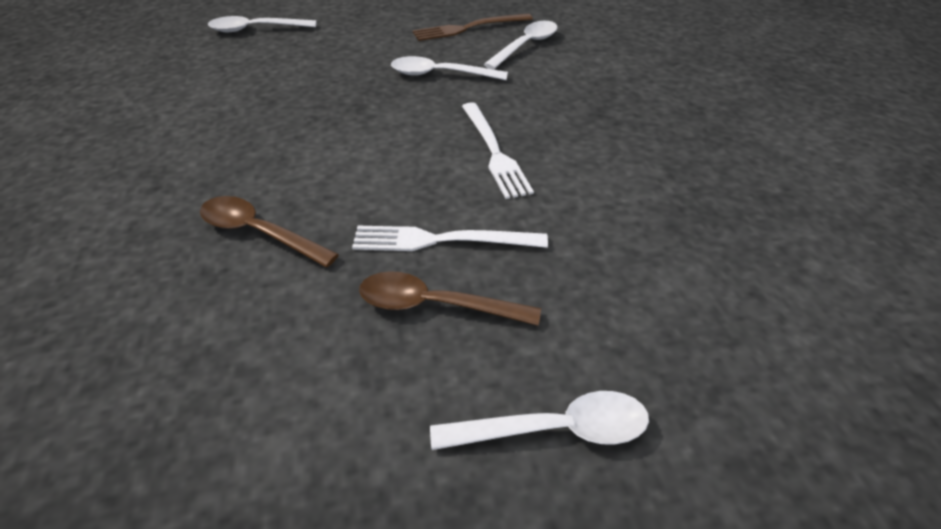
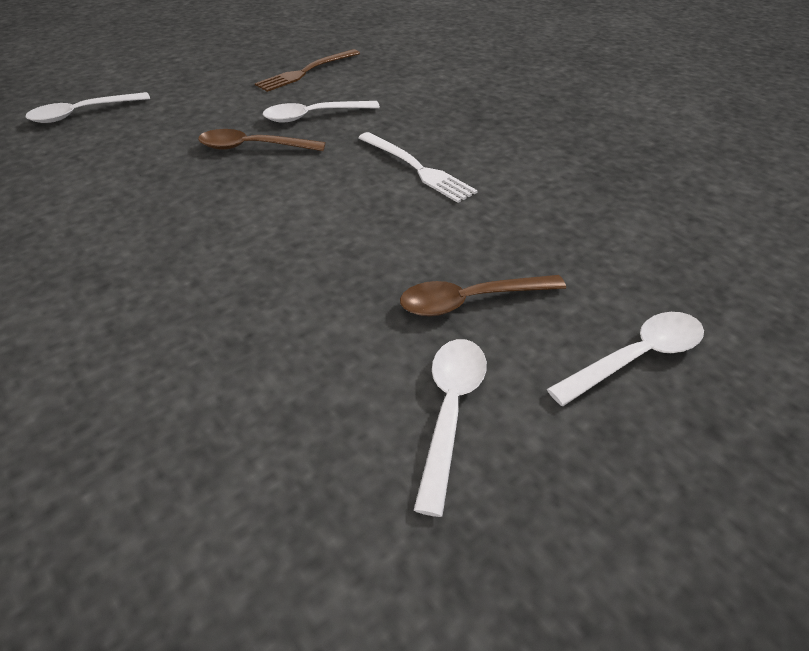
camera: 25 degrees left, 0 degrees up
brown spoon [200,196,339,267] -> brown spoon moved to [198,129,325,151]
white fork [352,226,548,251] -> none
white spoon [483,21,558,69] -> white spoon moved to [414,339,487,517]

